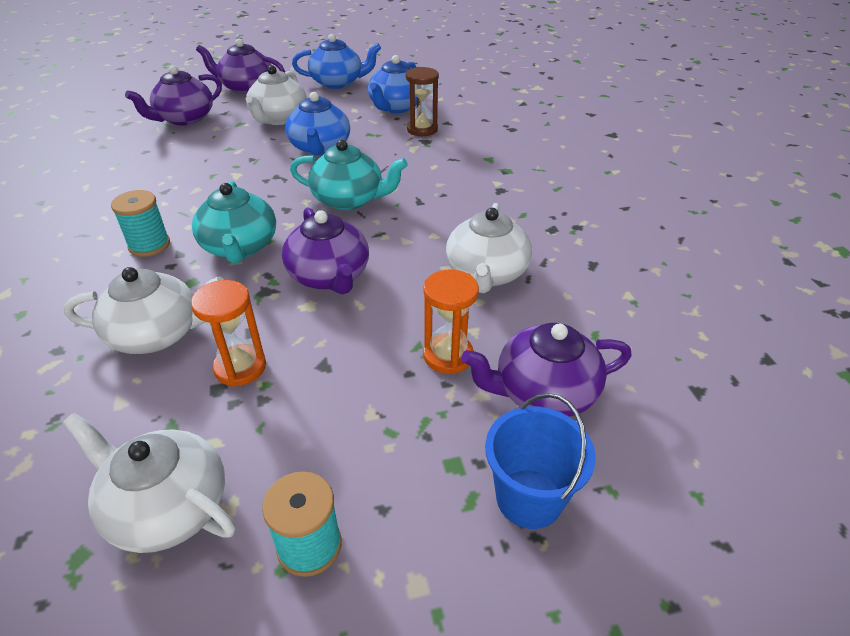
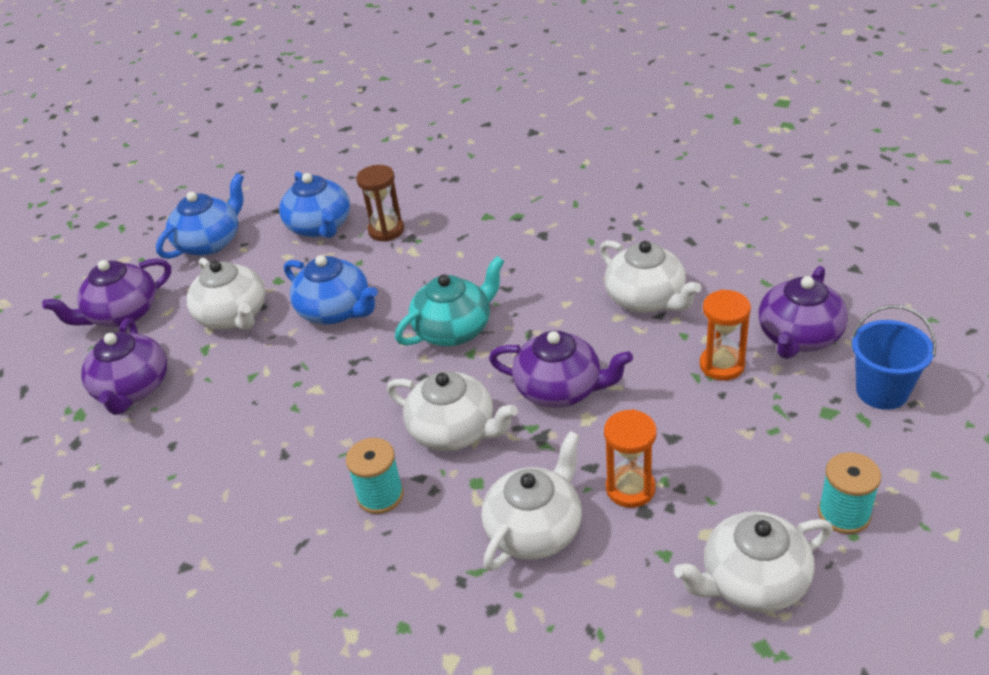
camera: 45 degrees left, 0 degrees up
turquoise teapot [192,181,276,264] -> white teapot [387,371,518,451]

